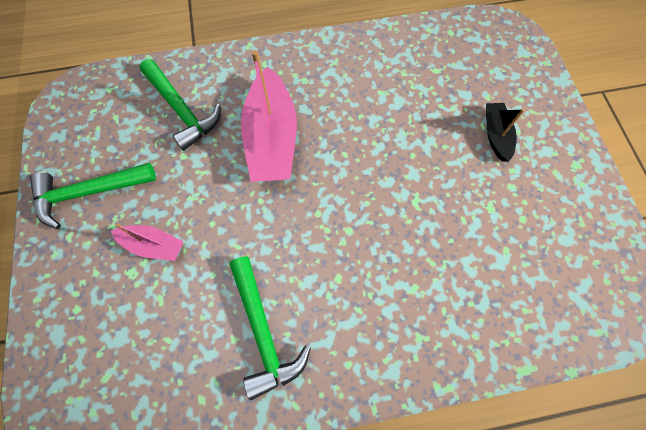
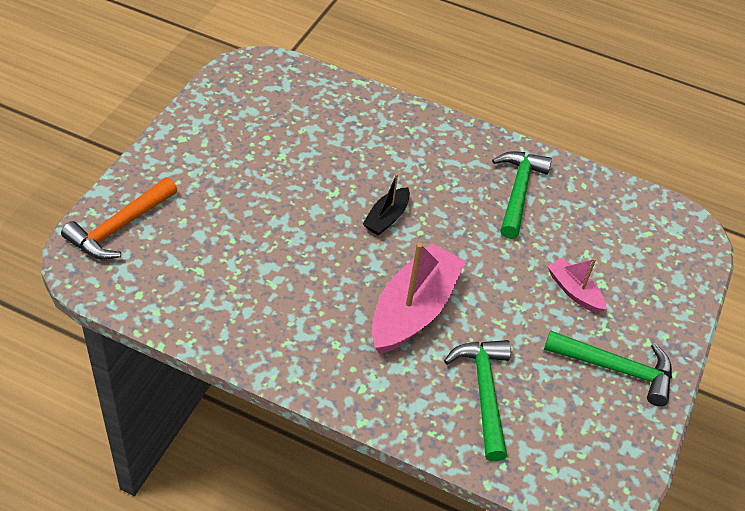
camera: 150 degrees left, 20 degrees down
black boat [486,103,525,162] -> black boat moved to [363,174,410,236]
none -> orange hammer [61,177,177,260]

